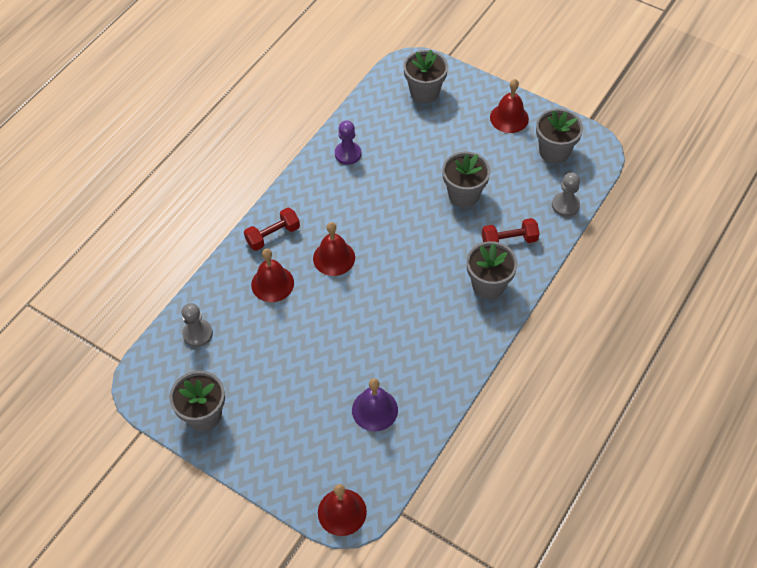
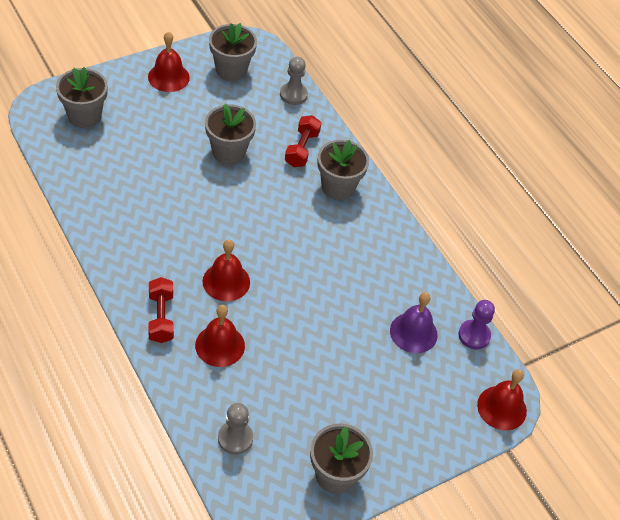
camera: 70 degrees left, 5 degrees down
purple pawn [335,121,361,165] -> purple pawn moved to [458,300,495,349]

